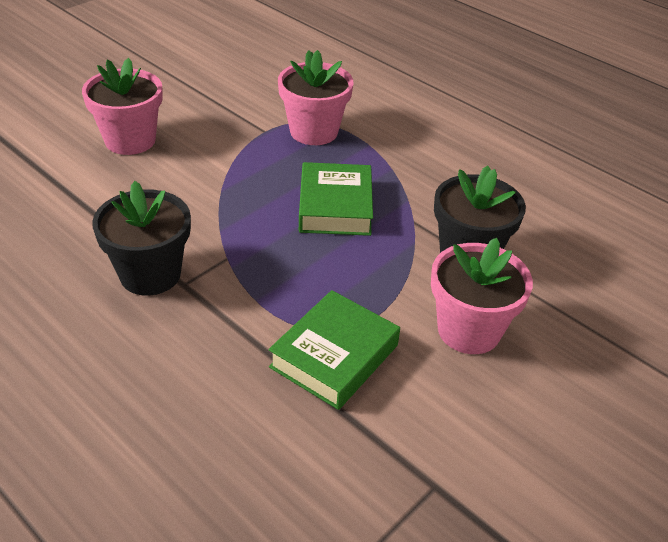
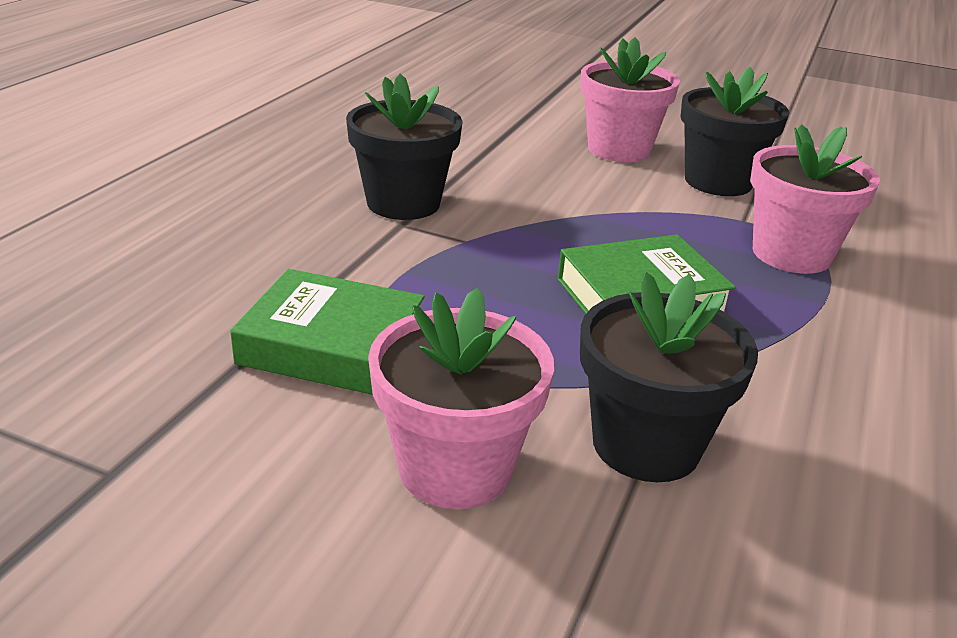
camera: 70 degrees right, 10 degrees down
none -> black flower pot [680,67,789,196]

